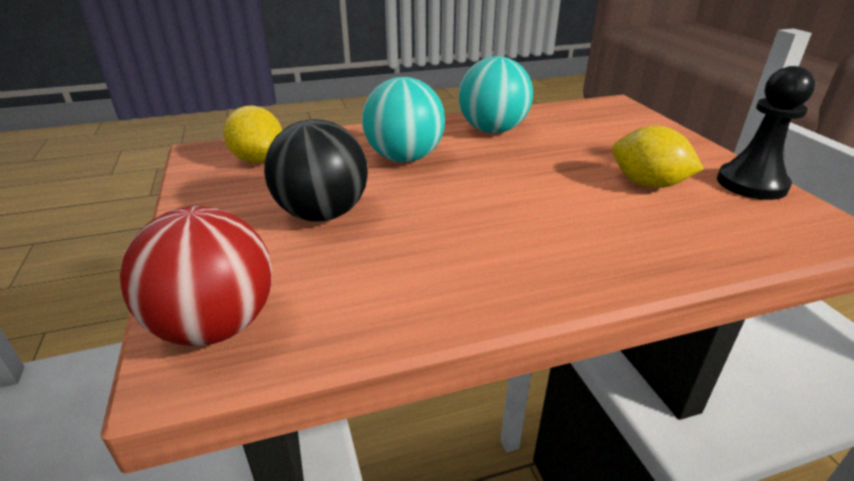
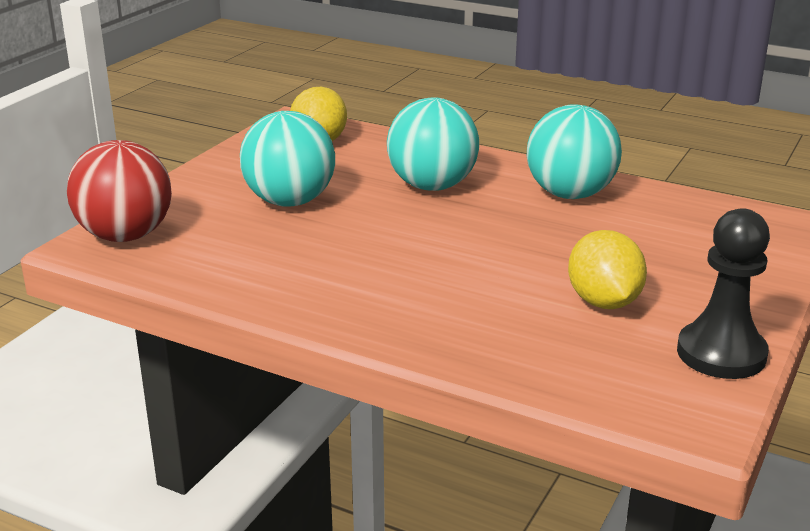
camera: 45 degrees right, 5 degrees down
black ball [264,119,368,221] -> turquoise ball [240,111,335,207]

